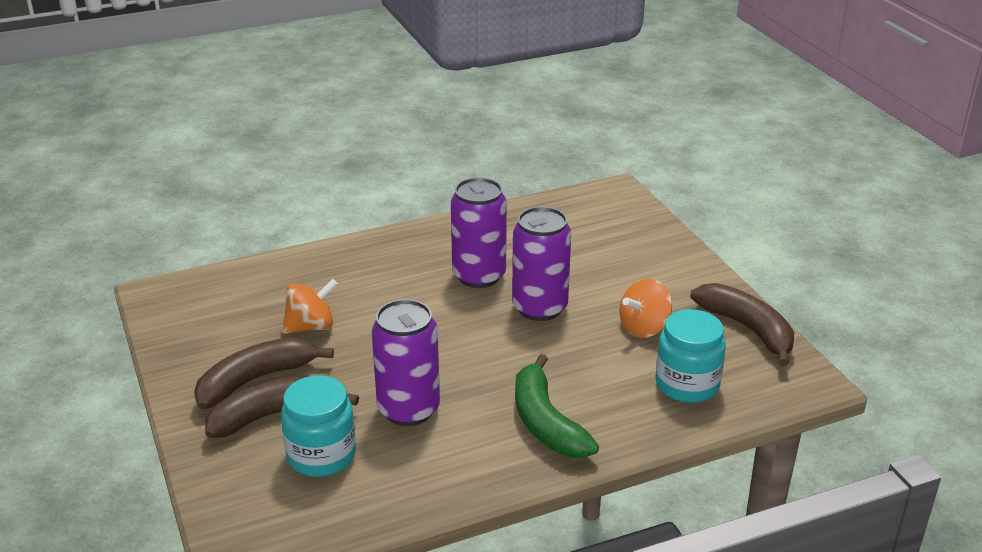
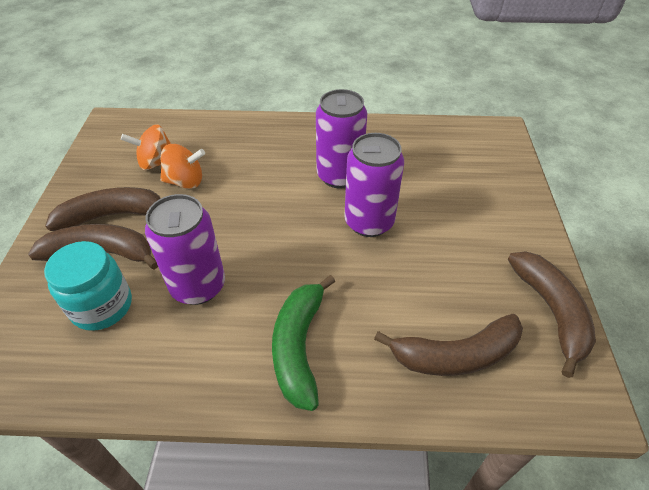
camera: 25 degrees right, 15 degrees up
orange spinning top [619,279,672,338] -> orange spinning top moved to [121,124,171,170]
turquoise jar [655,309,726,403] -> brown banana [374,314,523,376]

